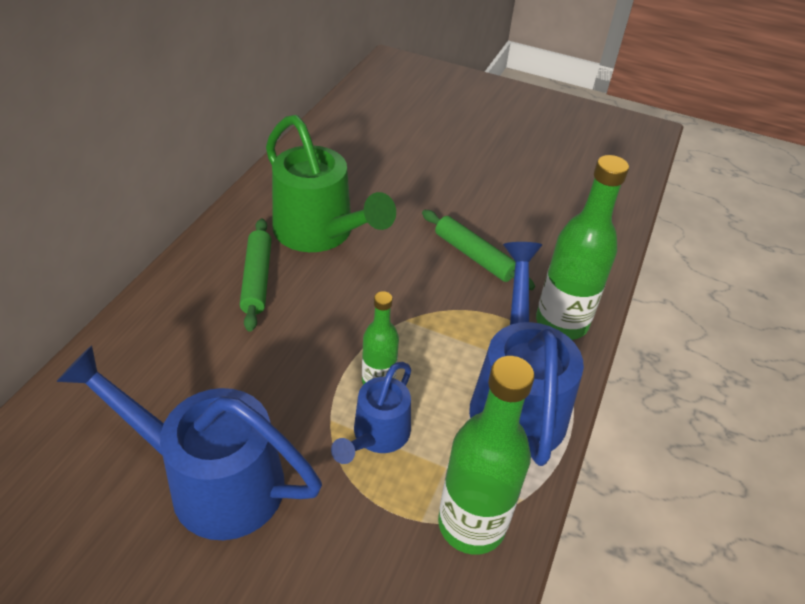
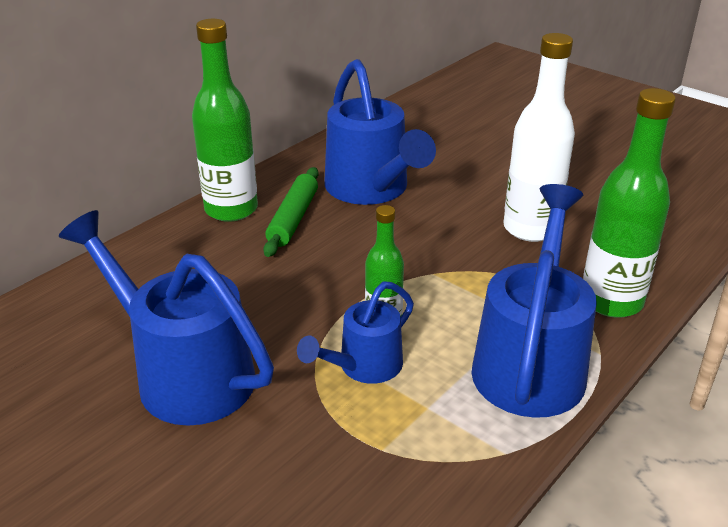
camera: 20 degrees right, 10 degrees down
green watering can [266,115,396,252] -> blue watering can [324,59,436,205]
green rolling pin [422,210,535,290] -> white bottle [503,33,575,242]
green bottle [438,356,535,555] -> green bottle moved to [192,19,258,222]

